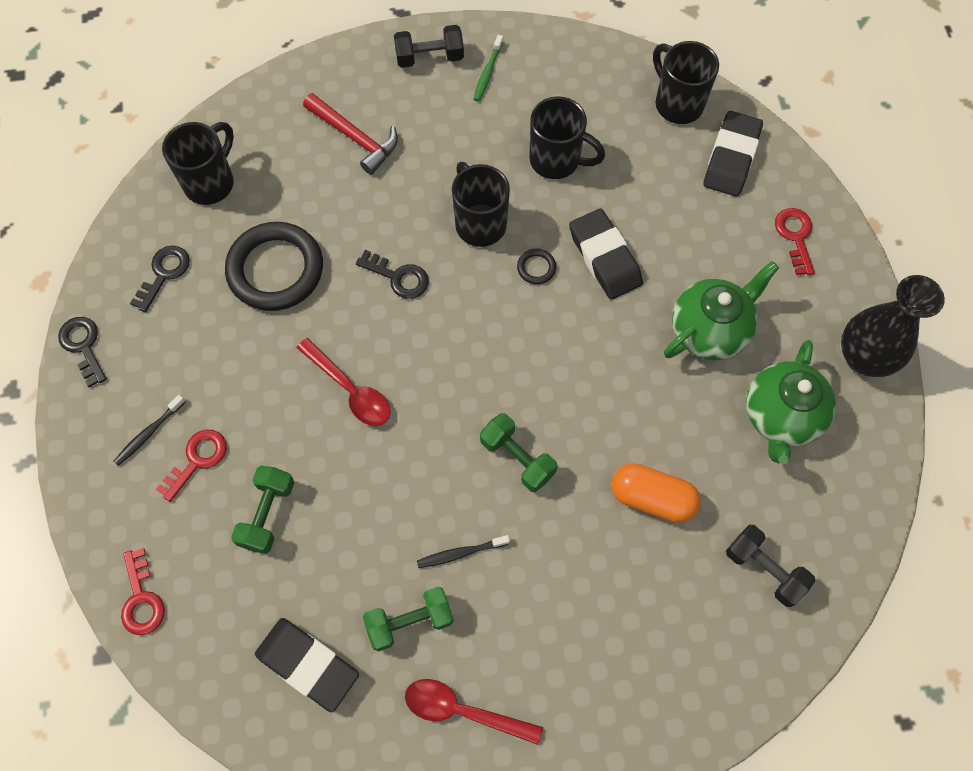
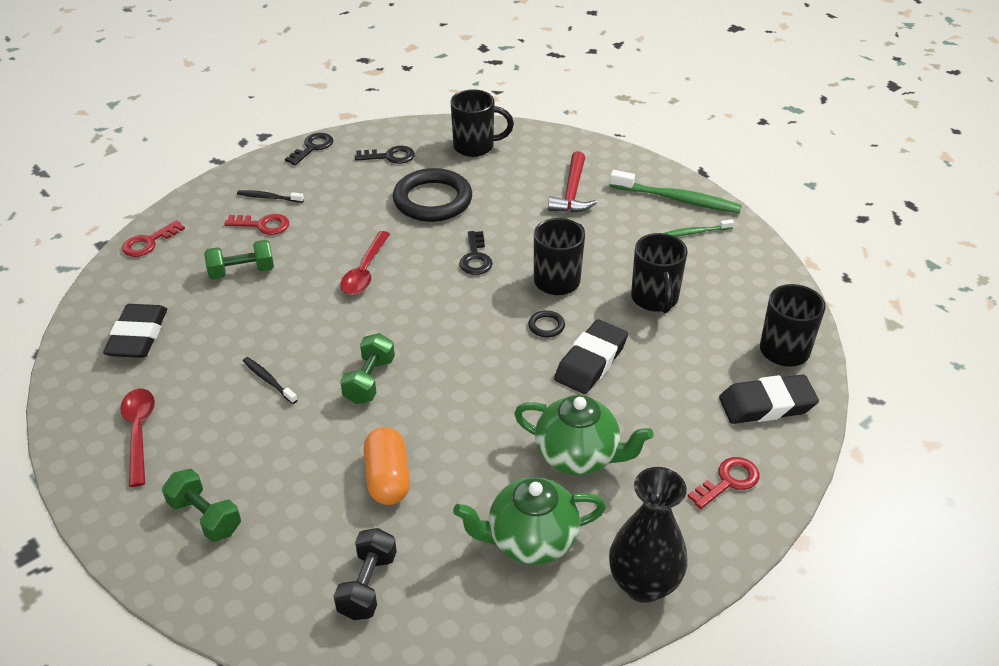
camera: 60 degrees right, 25 degrees down
green dumbbell [363,587,454,651] -> green dumbbell moved to [162,469,241,542]
black dumbbell [394,25,464,68] -> green toothbrush [610,170,742,213]

